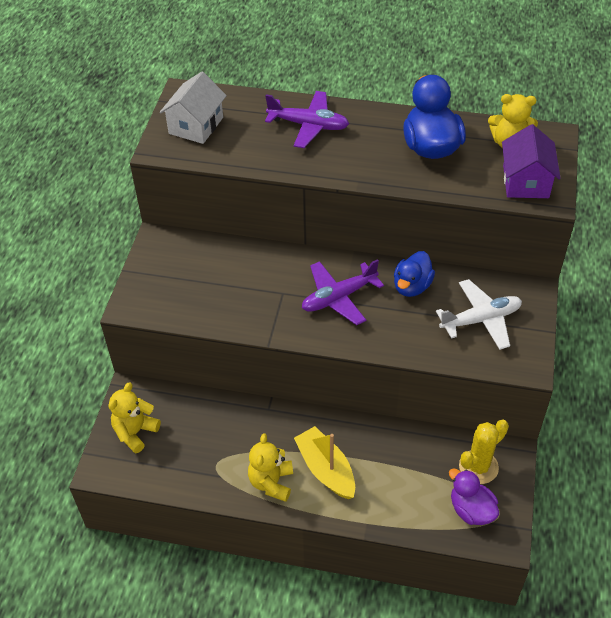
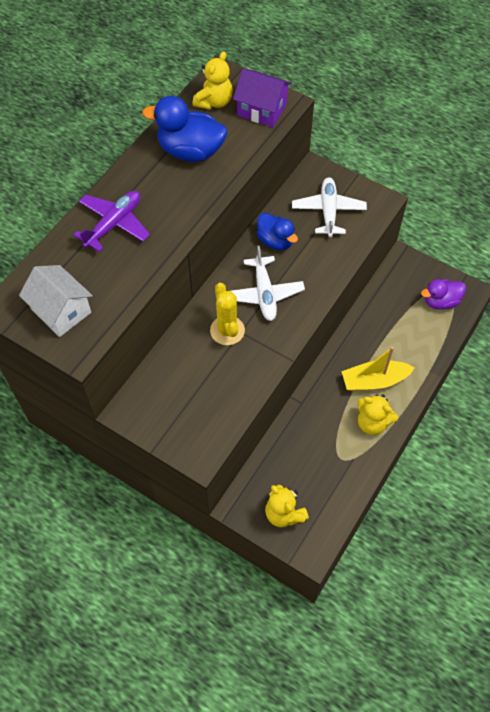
camera: 70 degrees left, 10 degrees up
purple plane [302,259,384,325] -> white plane [231,246,305,321]
yellow cactus [459,420,509,484] -> yellow cactus moved to [210,283,245,345]

